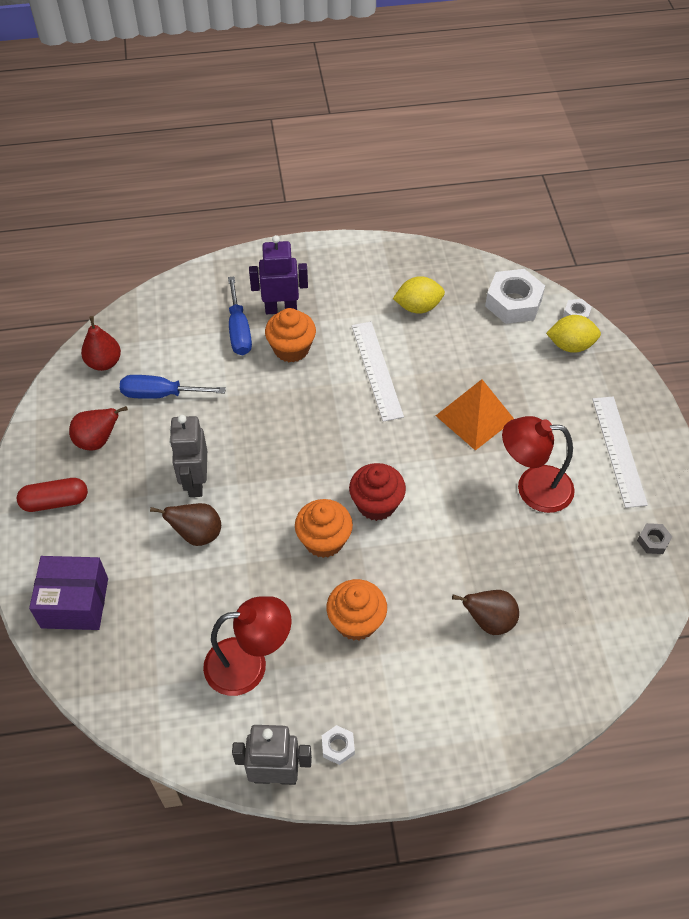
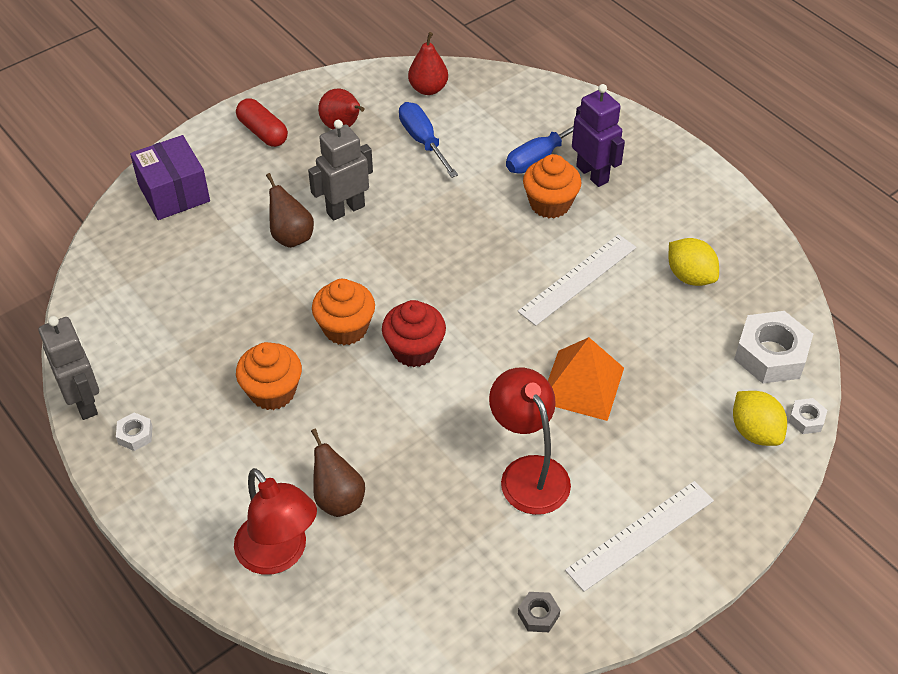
camera: 60 degrees right, 5 degrees down
red lamp [203,596,291,696] -> red lamp moved to [234,468,317,575]

